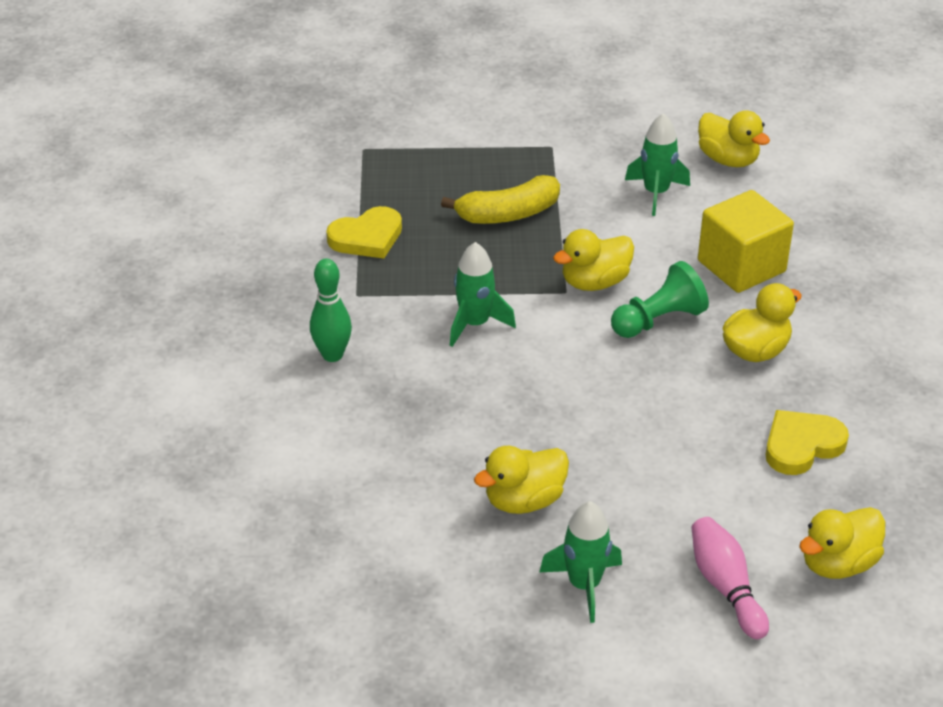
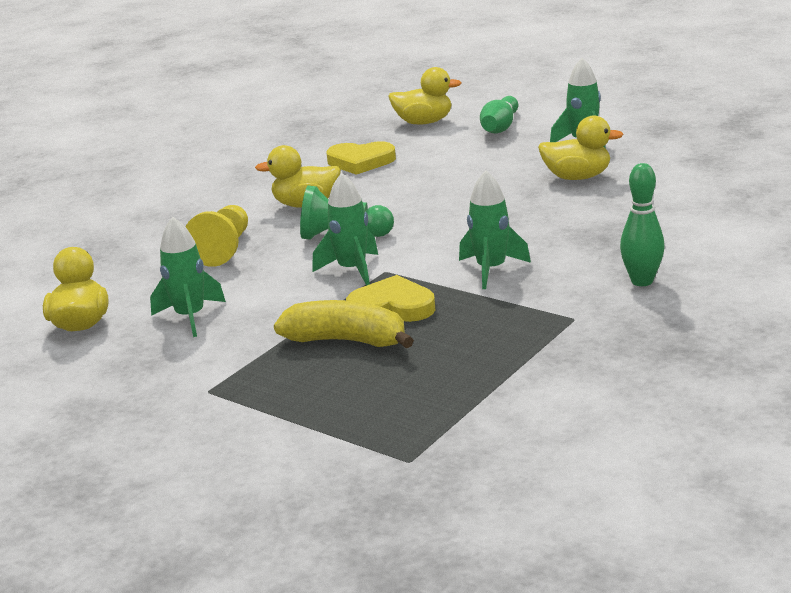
camera: 140 degrees left, 15 degrees down
yellow heart [326,206,402,259] -> yellow heart moved to [346,275,435,322]
yellow duck [553,229,634,291] -> green rocket [312,173,378,286]
pink bowling pin [691,517,769,639] -> green bowling pin [480,96,518,133]
yellow cube [698,190,794,293] -> yellow pawn [185,205,248,267]

